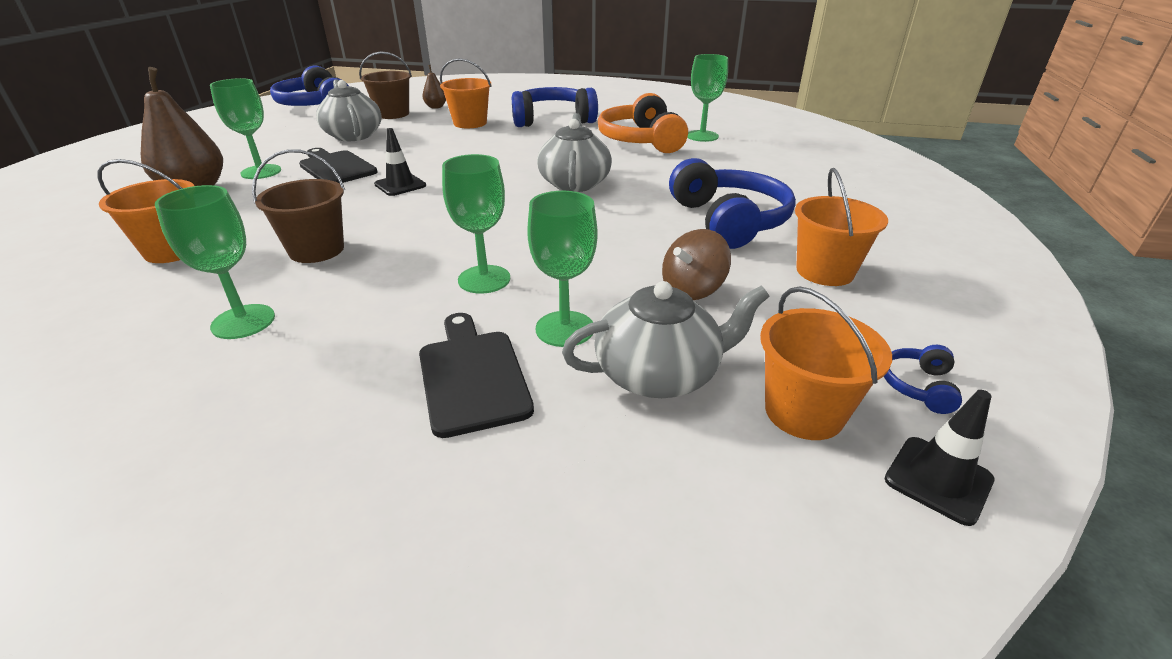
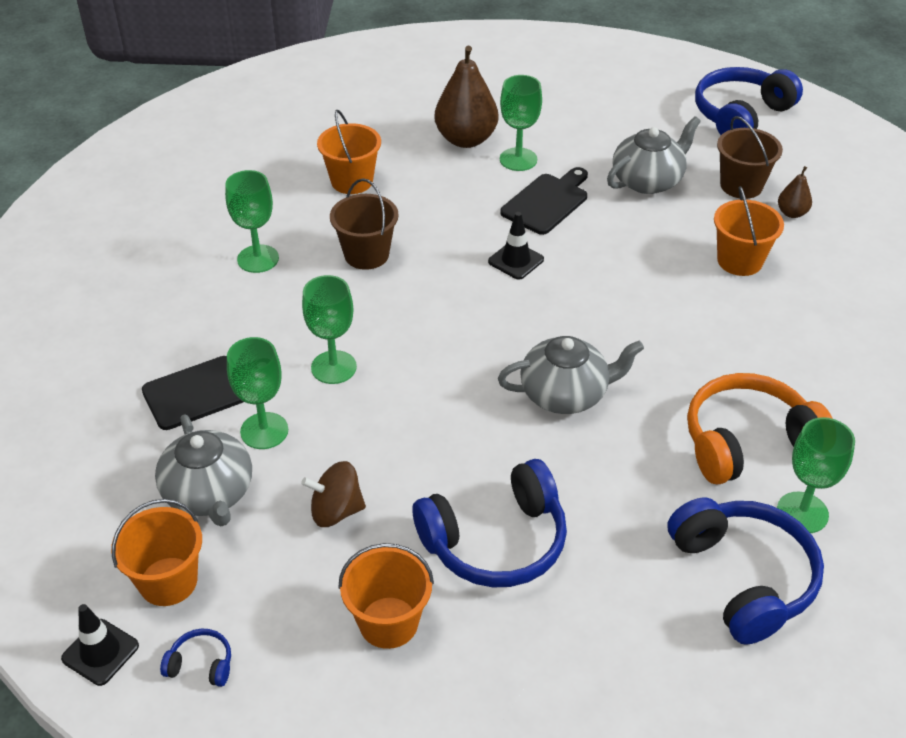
camera: 80 degrees right, 10 degrees up
blue headphones [512,87,598,127] -> blue headphones moved to [667,498,824,645]
brown spinning top [662,229,731,300] -> brown spinning top turned 45 degrees counterclockwise [301,461,366,527]

